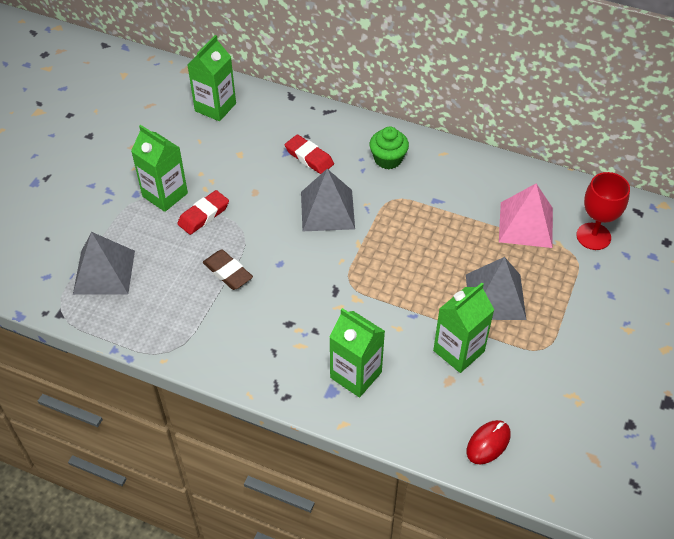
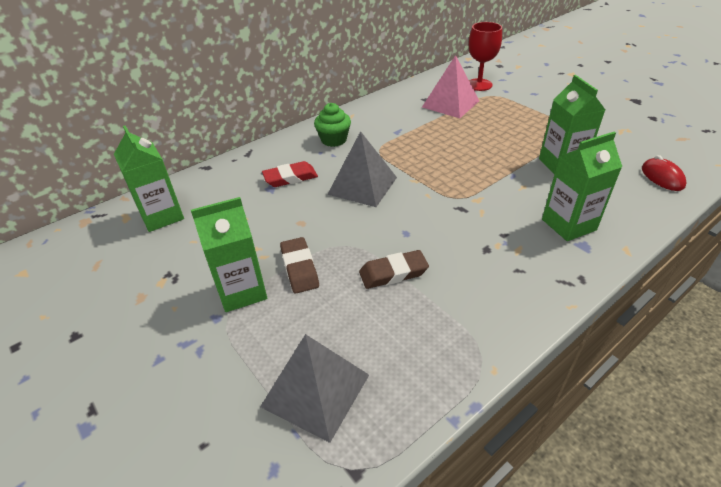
camera: 60 degrees left, 10 degrees down
red eraser [177,190,229,235] -> brown eraser [280,237,319,293]
grey pyramid [466,257,526,320] -> none

